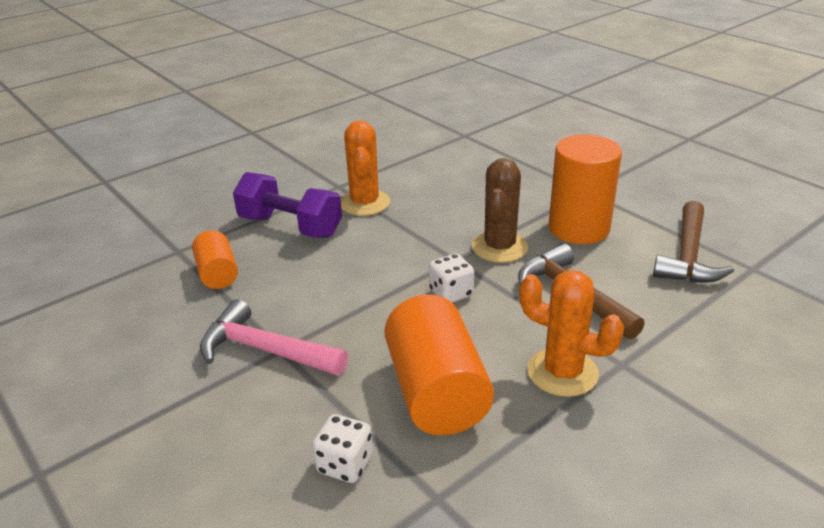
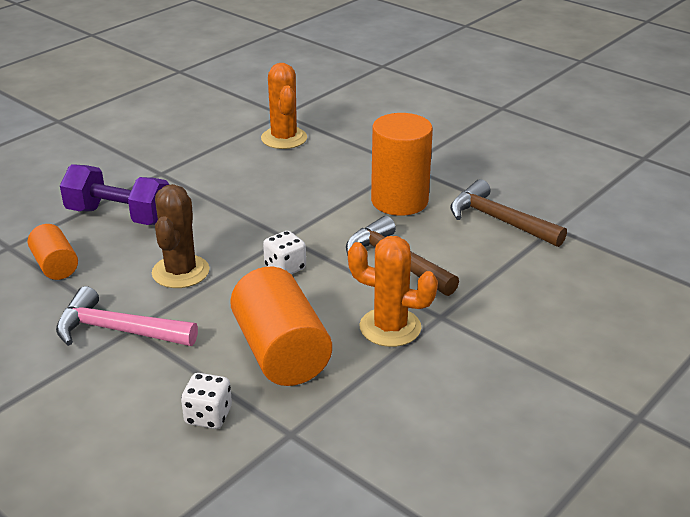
camera: 10 degrees left, 0 degrees up
orange cactus [341,120,390,216] -> orange cactus moved to [261,63,307,149]
brown cactus [472,158,528,263] -> brown cactus moved to [152,184,210,288]
brown hammer [653,201,734,283] -> brown hammer turned 120 degrees clockwise [450,179,567,247]

